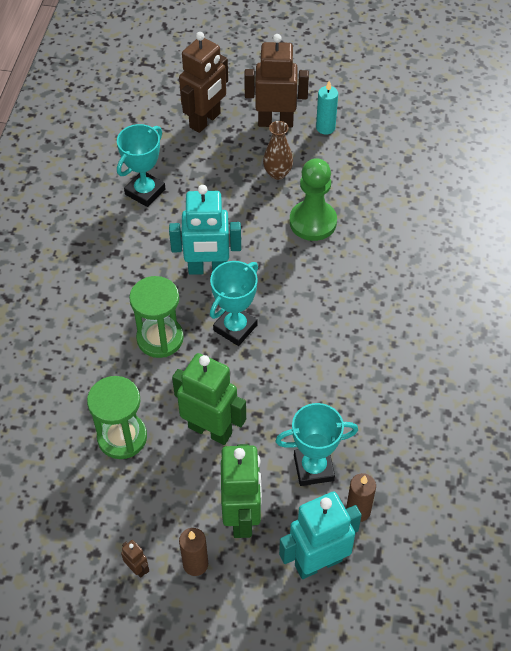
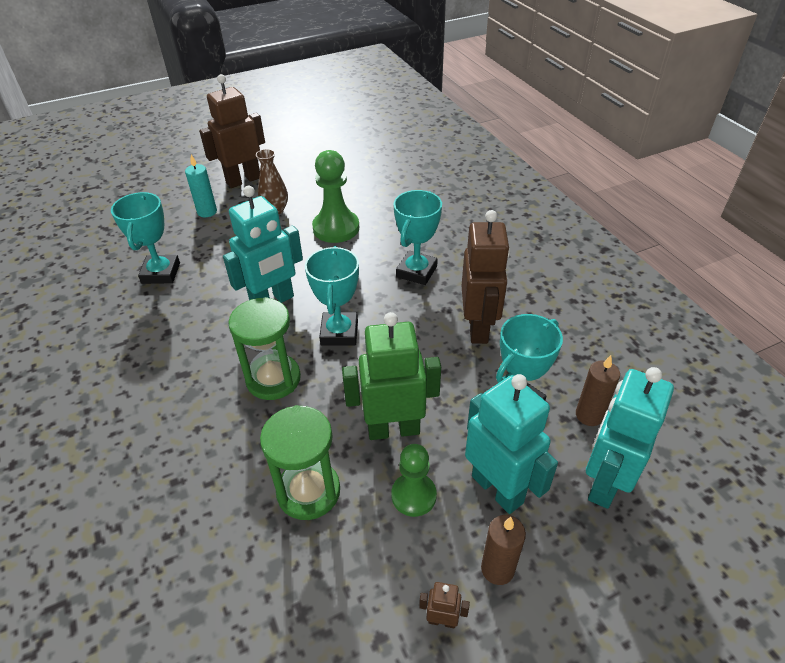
camera: 35 degrees left, 10 degrees down
brown robot [179,32,228,133] -> brown robot moved to [462,210,510,344]
green robot [221,444,262,538] -> turquoise robot [465,374,558,514]
turquoise candle [316,81,338,135] -> turquoise candle moved to [185,155,217,217]
none -> green pawn [391,444,437,517]
none -> turquoise trophy [393,190,442,285]

